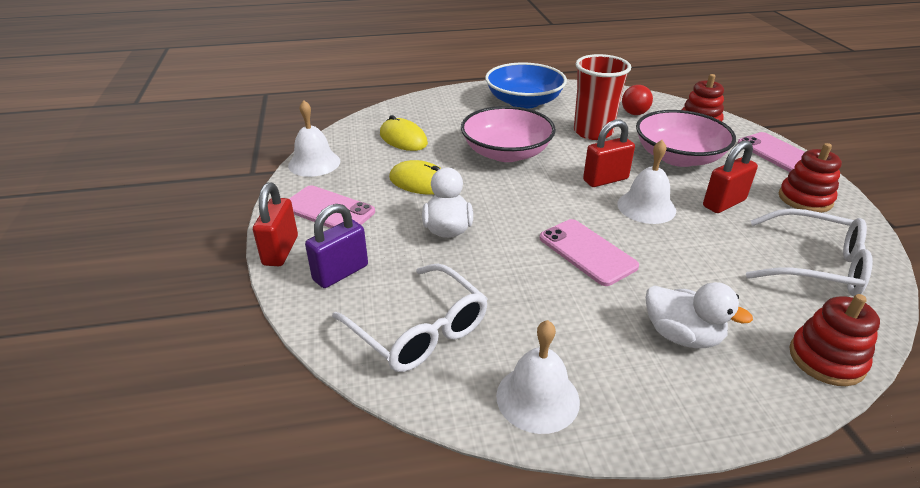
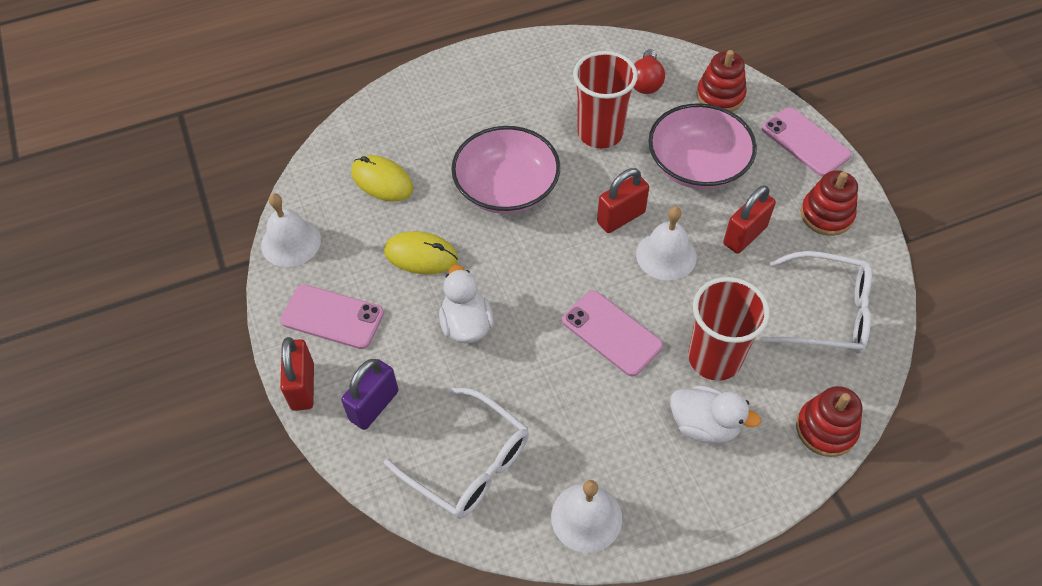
camera: 10 degrees left, 20 degrees up
blue bowl [485,63,567,109] -> none
none -> red cup [688,277,770,381]

